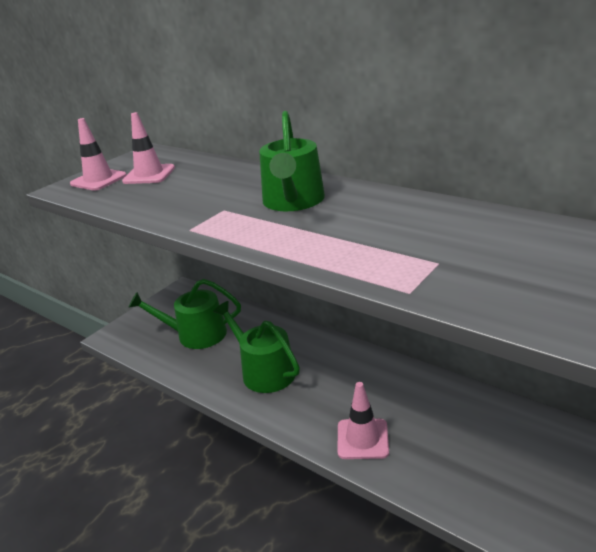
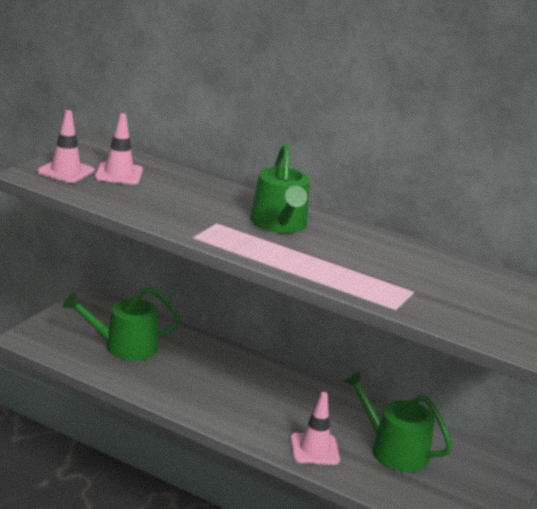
camera: 15 degrees left, 5 degrees down
green watering can [213,301,300,393] -> green watering can moved to [344,371,452,472]

